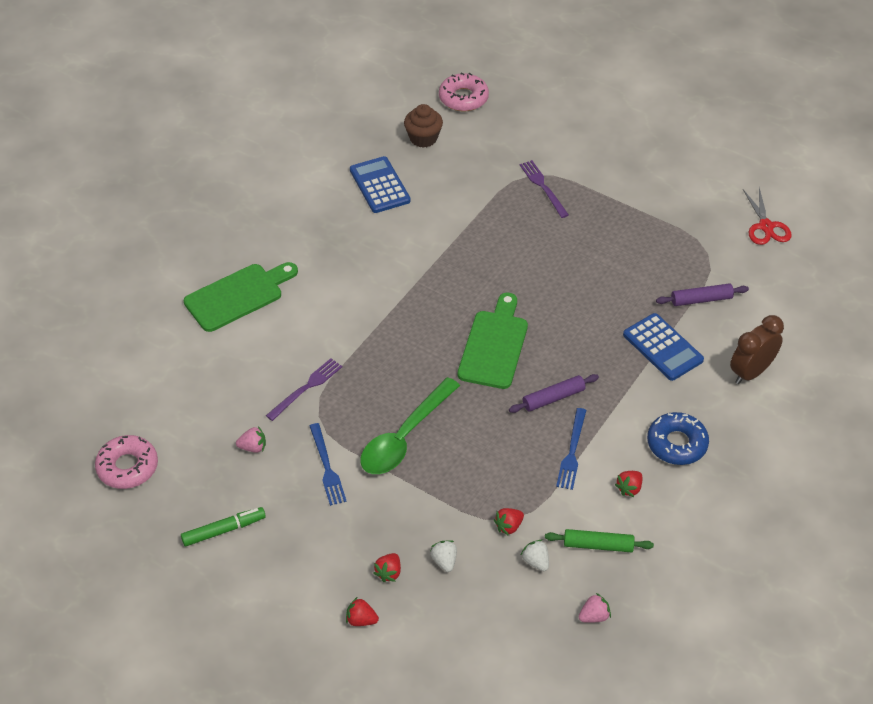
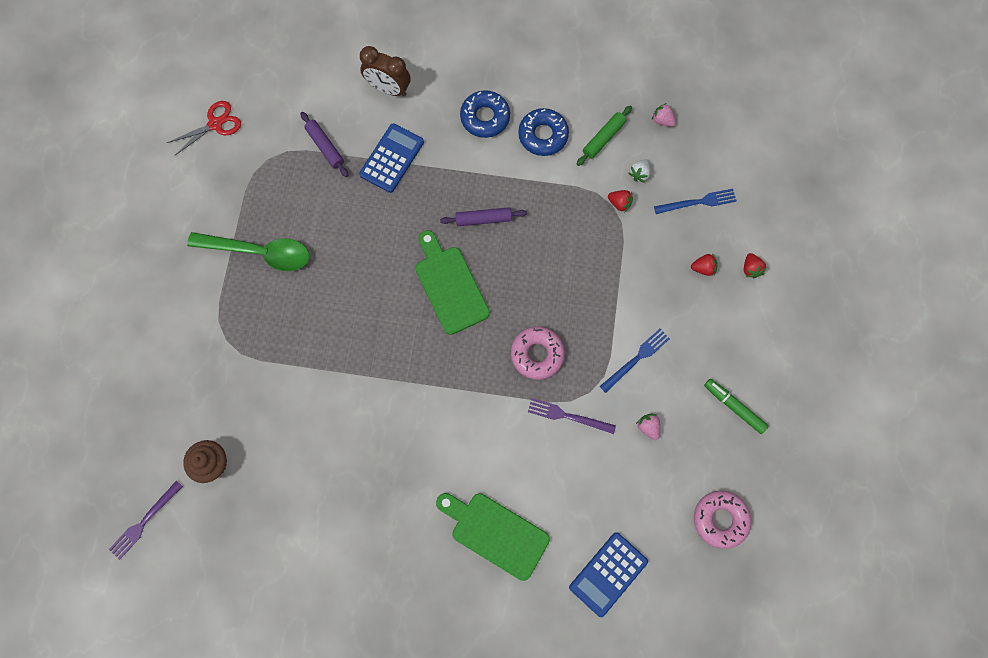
camera: 115 degrees left, 25 degrees up
blue calculator [350,156,411,213] -> blue calculator moved to [569,532,648,617]
green spoon [360,377,460,474] -> green spoon moved to [187,232,309,271]
white strawberry [430,540,457,572] -> none
pink donut [439,73,489,112] -> pink donut moved to [511,326,565,380]
green cutting board [458,293,528,389] -> green cutting board turned 75 degrees clockwise [415,230,490,335]
purple rolling pin [509,374,599,413] -> purple rolling pin turned 45 degrees counterclockwise [440,207,527,226]
purple fork [520,160,569,218] -> purple fork moved to [109,481,183,560]
green rolling pin [545,529,654,552] -> green rolling pin turned 60 degrees clockwise [577,105,632,166]
blue fork [556,408,586,490] -> blue fork moved to [654,189,737,214]
red strawberry [615,471,642,497] -> blue donut [518,108,569,156]

